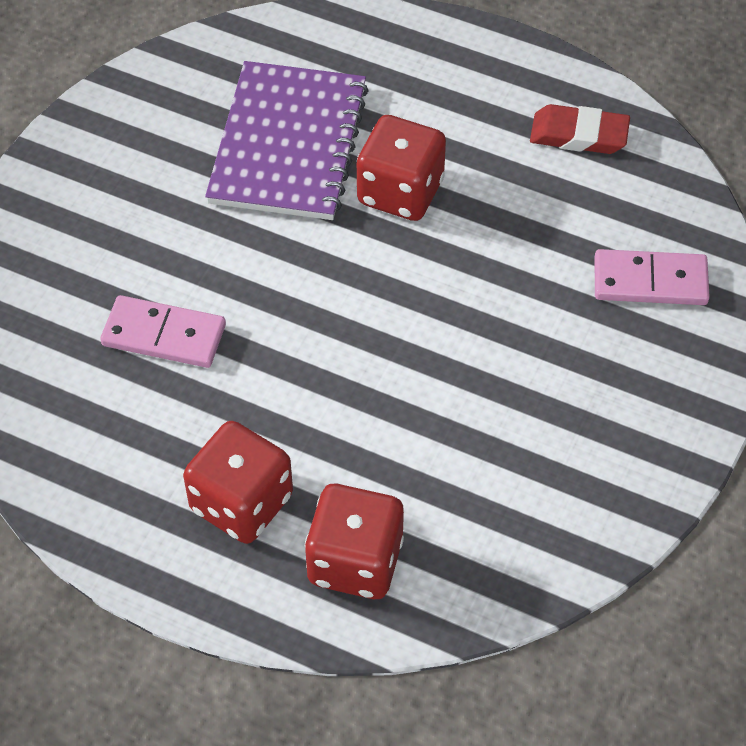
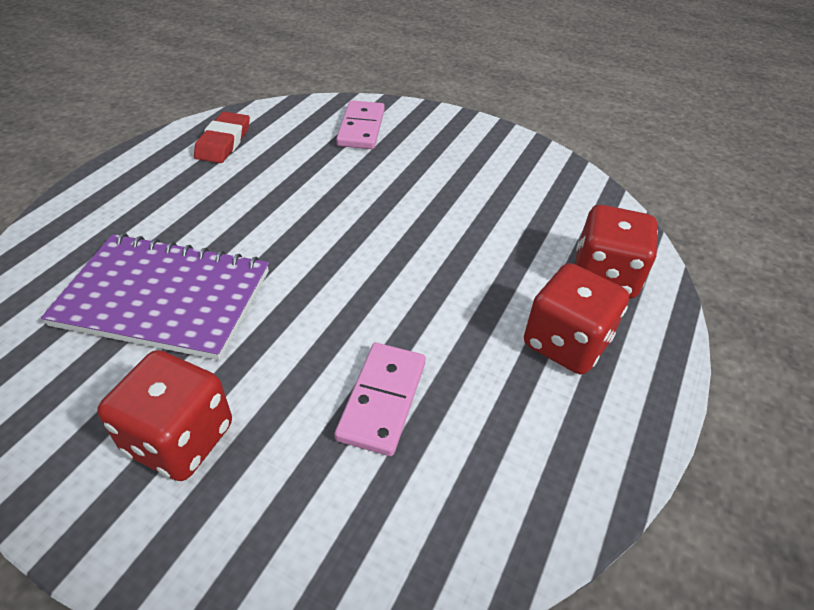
camera: 90 degrees left, 10 degrees down
red dice [357,115,446,221] -> red dice moved to [97,350,232,481]

